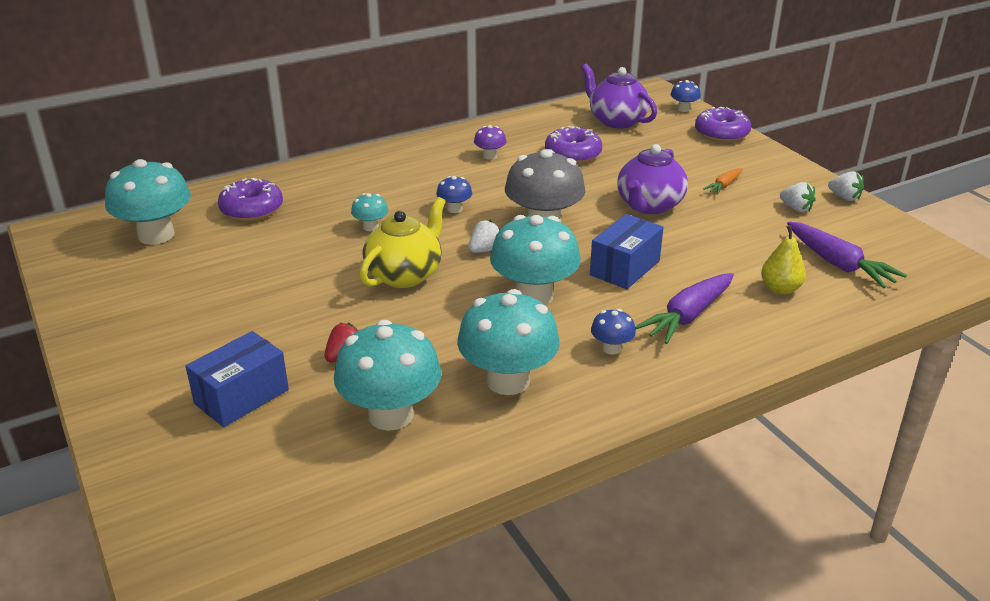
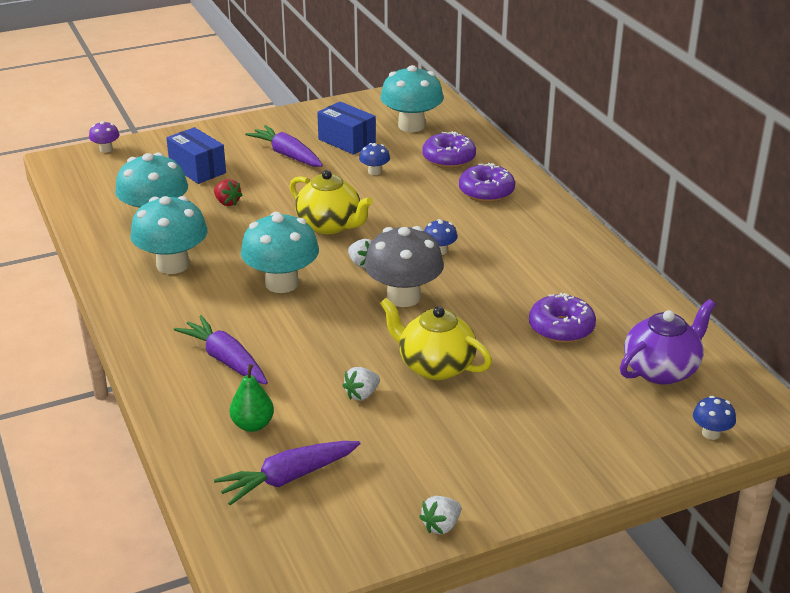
camera: 95 degrees right, 0 degrees up
turquoise mushroom [351,193,388,231] -> none
purple mushroom [474,125,507,160] -> purple mushroom moved to [89,121,120,153]
blue box [590,214,664,289] -> blue box moved to [317,102,376,155]
blue mushroom [591,309,636,355] -> blue mushroom moved to [359,143,390,175]
purple teapot [617,144,688,214] -> yellow teapot [380,297,492,380]
purple donut [695,107,751,142] -> purple donut moved to [459,163,515,202]
orange carrot [703,168,742,194] -> none
yellow pear [761,225,806,295] -> green pear [230,364,274,432]
white strawberry [780,182,816,212] -> white strawberry moved to [342,367,380,401]
none -> purple carrot [245,125,323,167]

